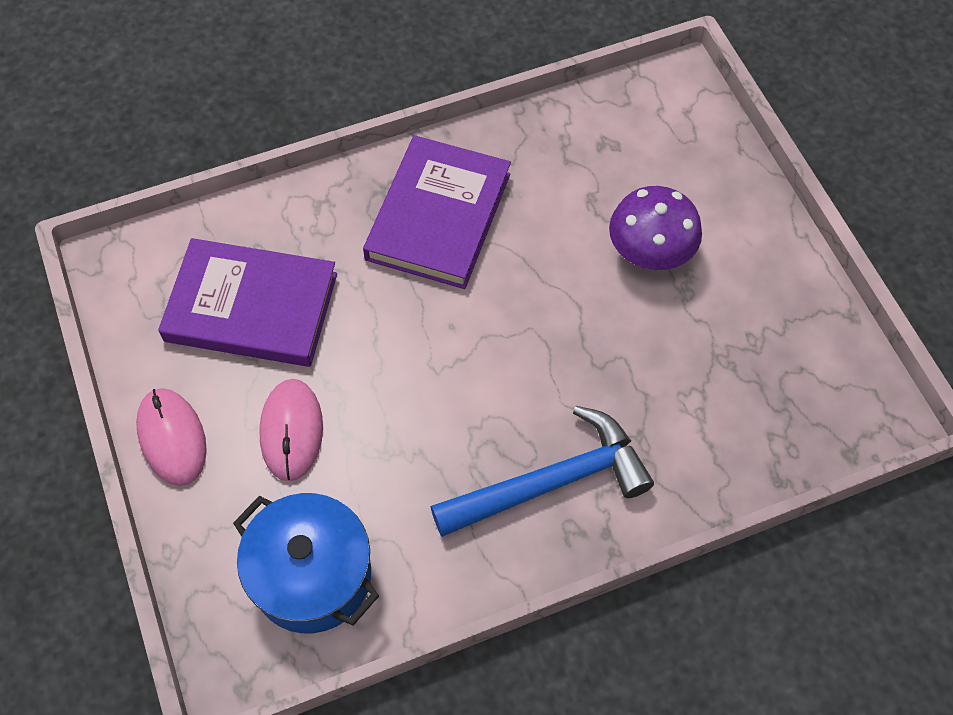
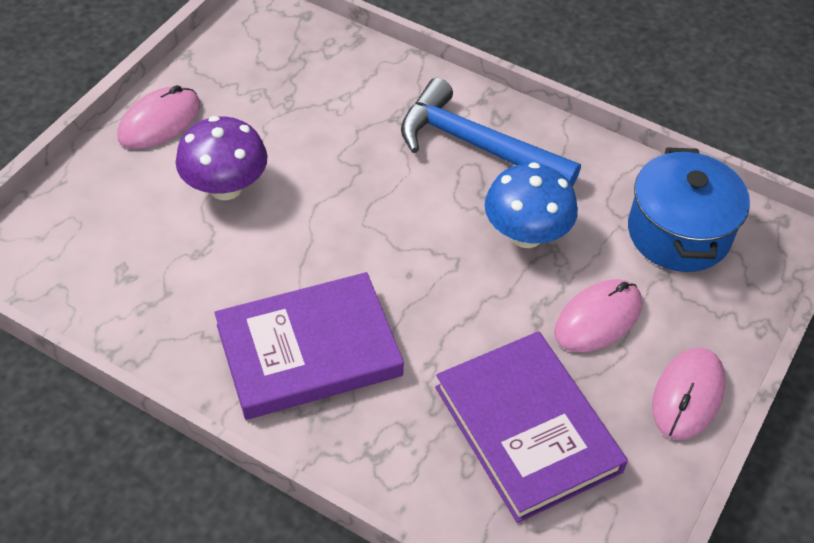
camera: 130 degrees left, 10 degrees down
none -> pink mouse [117,85,201,149]
none -> blue mushroom [485,162,578,248]

